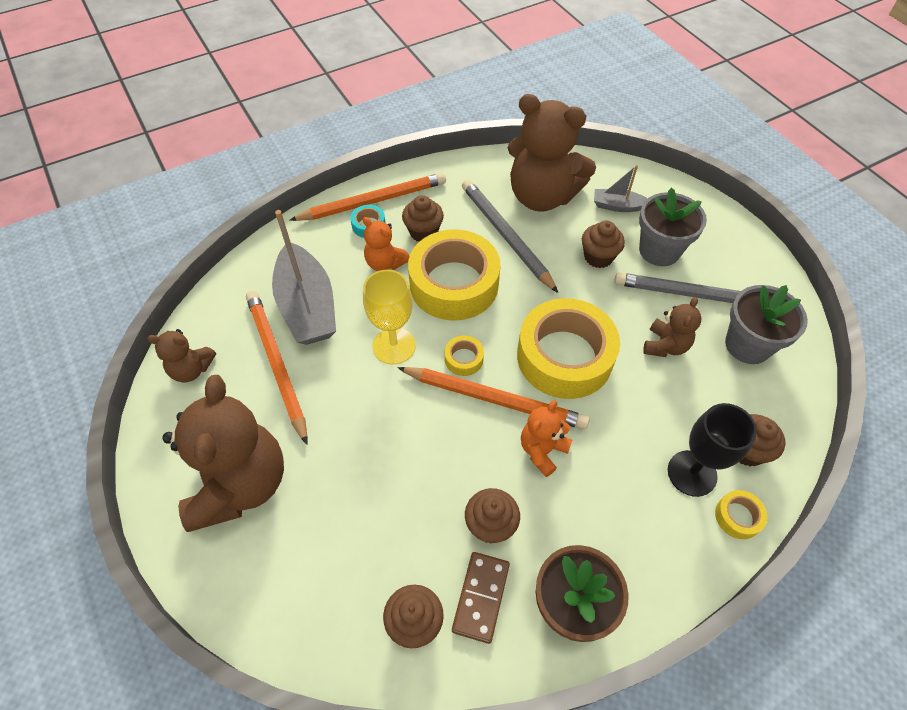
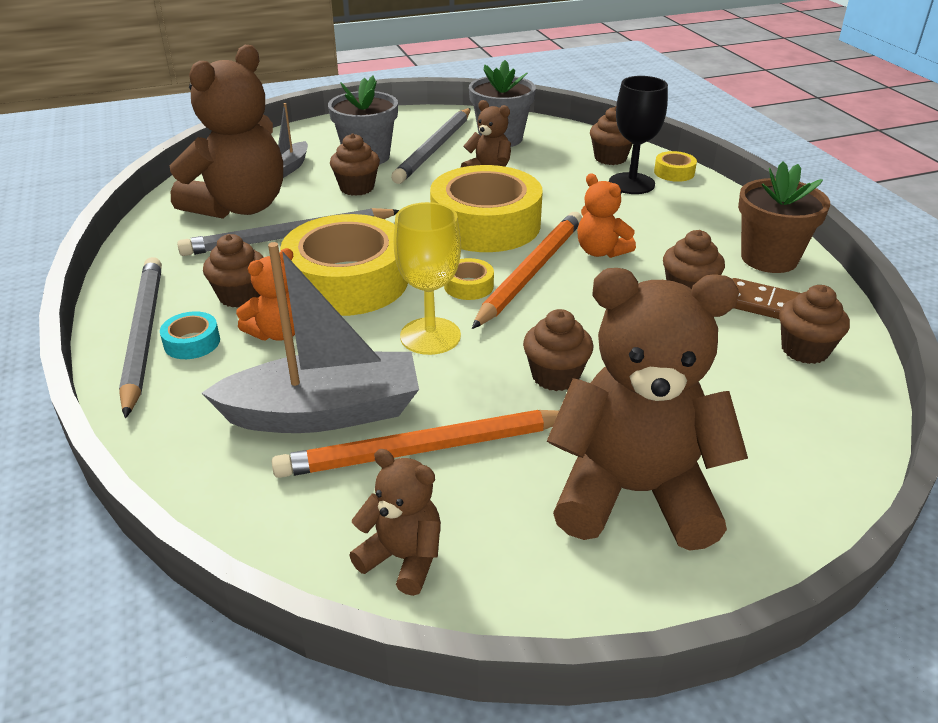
camera: 80 degrees left, 20 degrees down
brown teddy bear [147,329,216,383] -> brown teddy bear turned 75 degrees counterclockwise [349,449,441,596]
orange pencil [290,173,446,221] -> grey pencil [119,257,162,418]
none -> brown cupcake [523,309,593,391]

